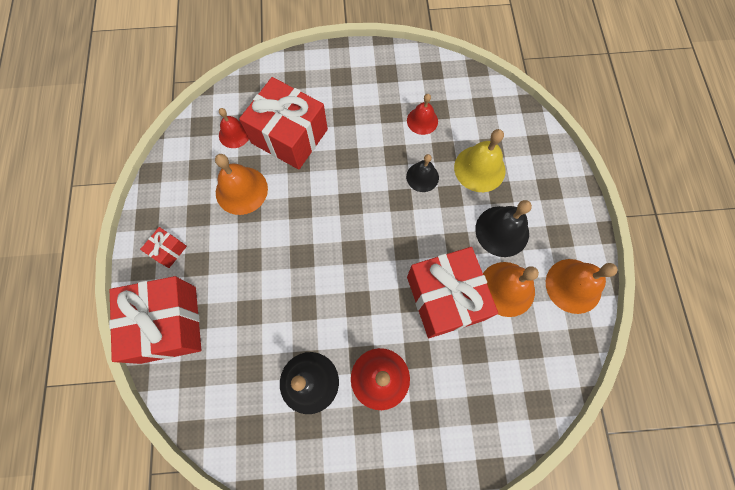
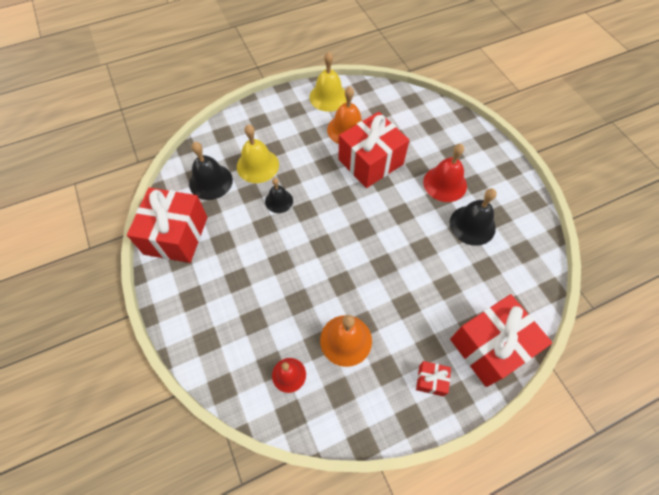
camera: 110 degrees left, 10 degrees down
red gift [239,77,328,170] -> red gift moved to [127,187,208,263]
red bell [407,94,438,135] -> none
black bell [475,200,532,257] -> black bell moved to [189,142,233,200]
orange bell [546,259,618,314] -> yellow bell [309,52,347,112]

